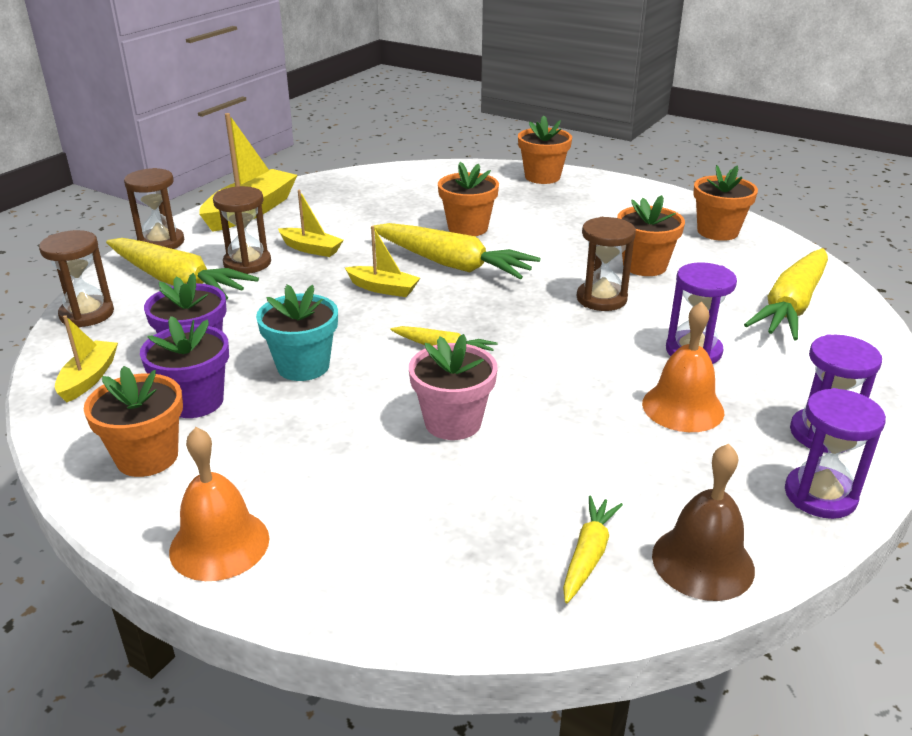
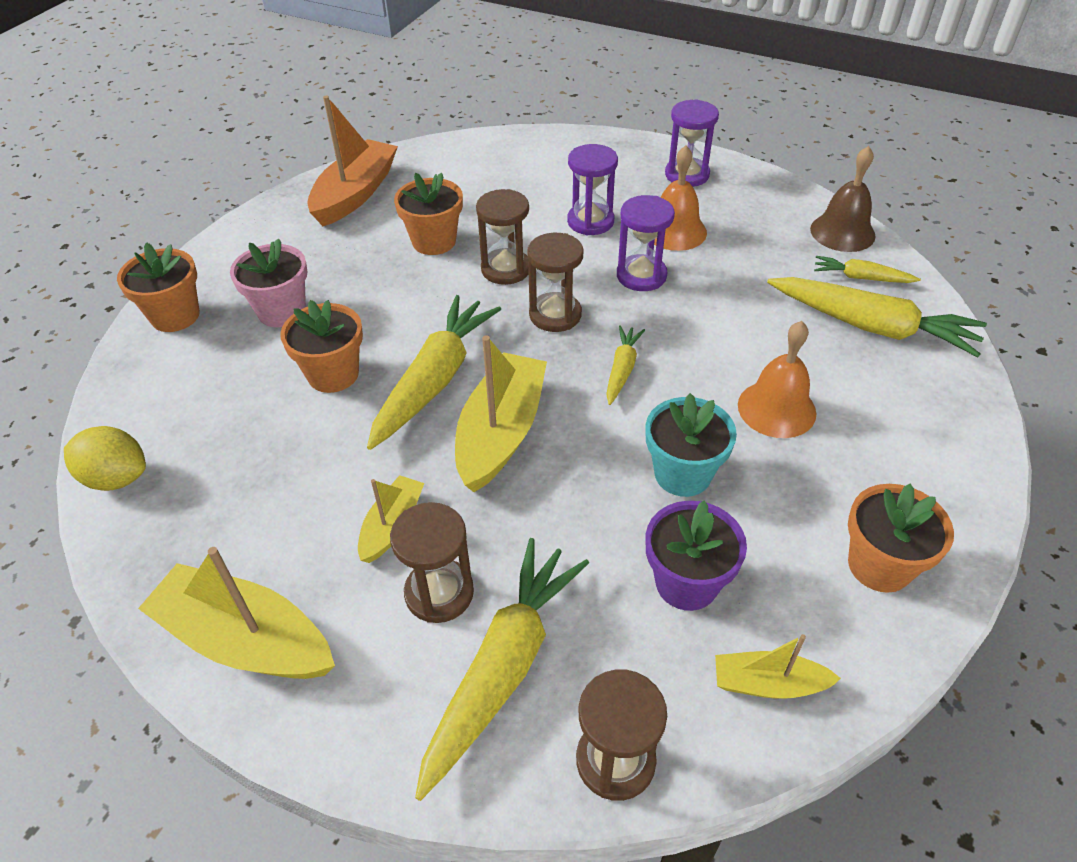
camera: 95 degrees left, 15 degrees up
brown hourglass [124,168,184,249] -> brown hourglass moved to [527,233,584,332]
purple flower pot [140,316,229,418] -> none
orange bell [169,427,269,581] -> orange bell moved to [738,321,816,438]
yellow boat [345,226,420,297] -> yellow boat [455,335,547,492], size x1.82
pink flower pot [409,334,498,440] -> pink flower pot moved to [230,239,307,327]
orange flower pot [693,165,758,241] -> orange boat [307,96,398,226]
yellow carrot [744,248,828,340] -> yellow carrot moved to [767,277,987,357]
purple hourglass [785,388,886,519] -> purple hourglass moved to [617,195,675,291]
none -> yellow lemon [64,426,146,491]

